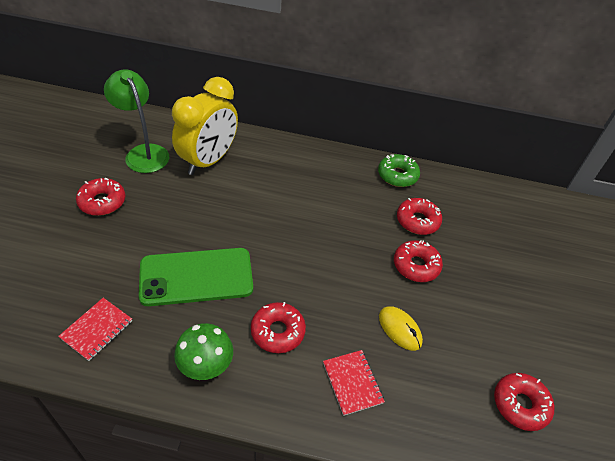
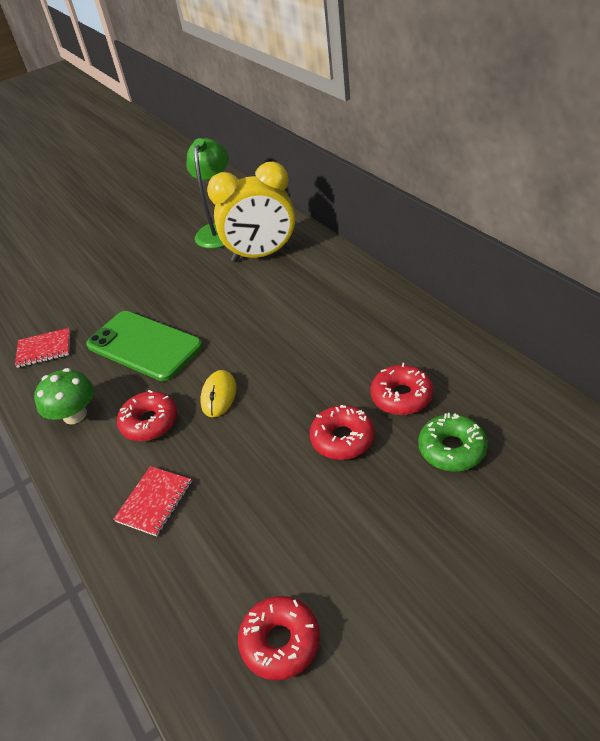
camera: 55 degrees right, 5 degrees down
red donut [76,178,125,216] -> none
green donut [378,154,420,187] -> green donut moved to [418,413,488,471]
yellow mouse [379,306,423,351] -> yellow mouse moved to [200,370,237,417]

